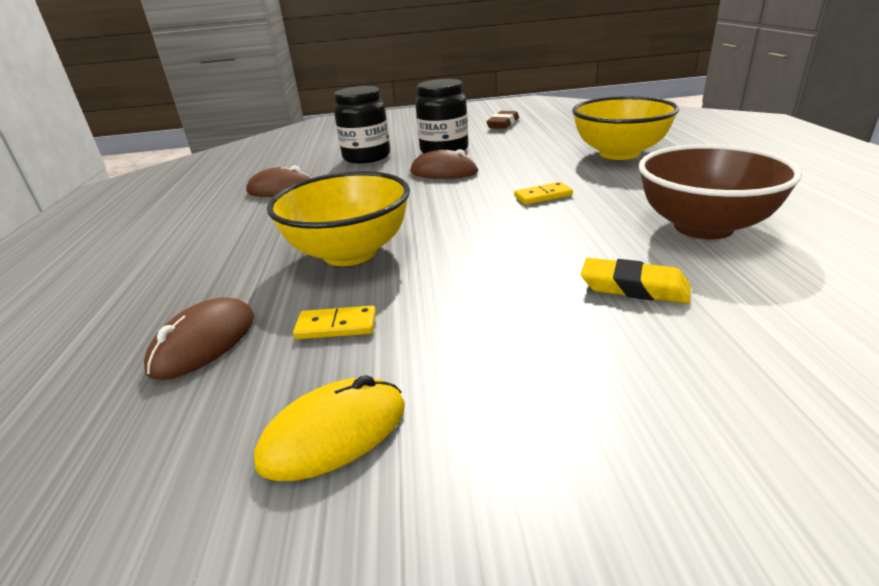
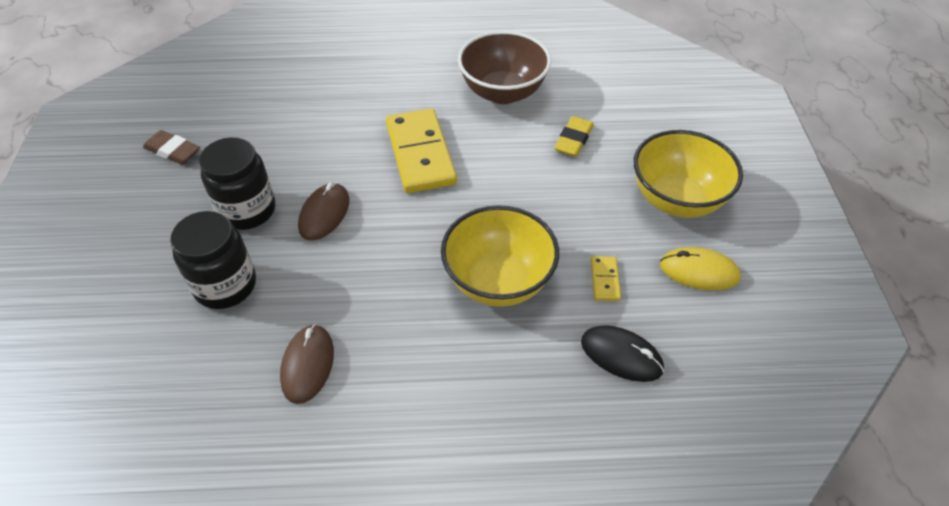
camera: 90 degrees left, 20 degrees up
brown mouse [144,297,254,380] -> black mouse [581,325,664,382]
yellow mouse [254,375,405,481] -> yellow mouse turned 45 degrees counterclockwise [660,247,741,290]
yellow domino [514,182,573,205] -> yellow domino [386,108,457,193], size x2.32
yellow bowl [572,96,679,160] -> yellow bowl moved to [634,130,743,217]

